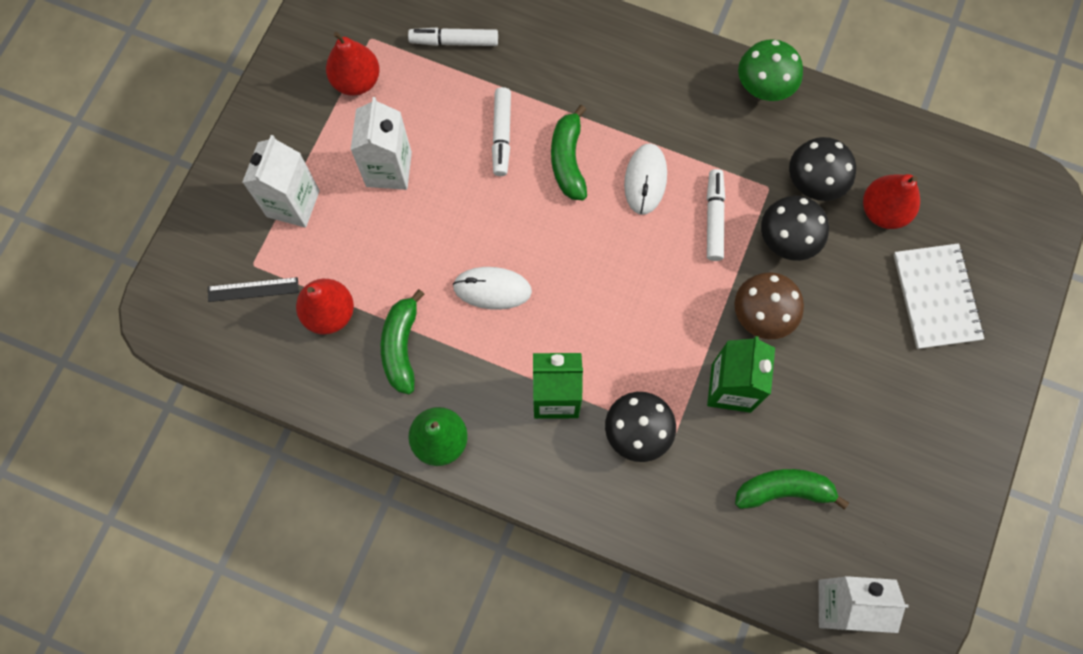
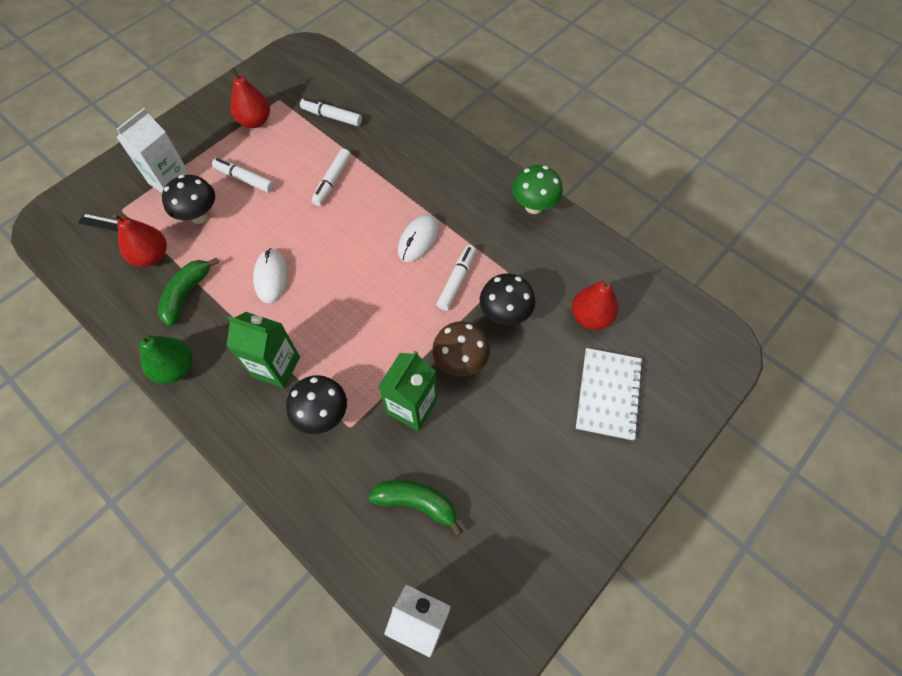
camera: 20 degrees right, 10 degrees down
white carton [351,97,412,190] -> white marker [212,158,275,193]
white mouse [453,267,532,310] -> white mouse turned 60 degrees clockwise [253,248,288,303]
green banana [551,105,587,200] -> none
black mushroom [789,137,856,201] -> black mushroom moved to [162,175,215,224]

